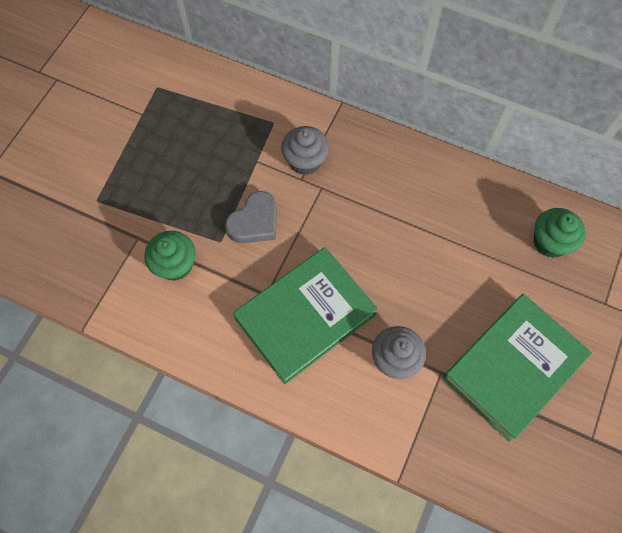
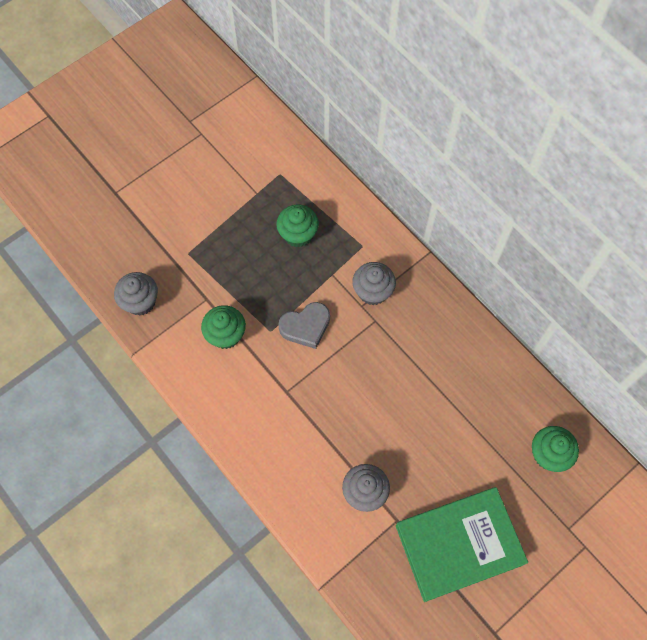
camera: 25 degrees right, 0 degrees up
green book [233,247,378,384] -> none
none -> grey cupcake [114,272,158,316]
none -> green cupcake [276,204,319,248]

